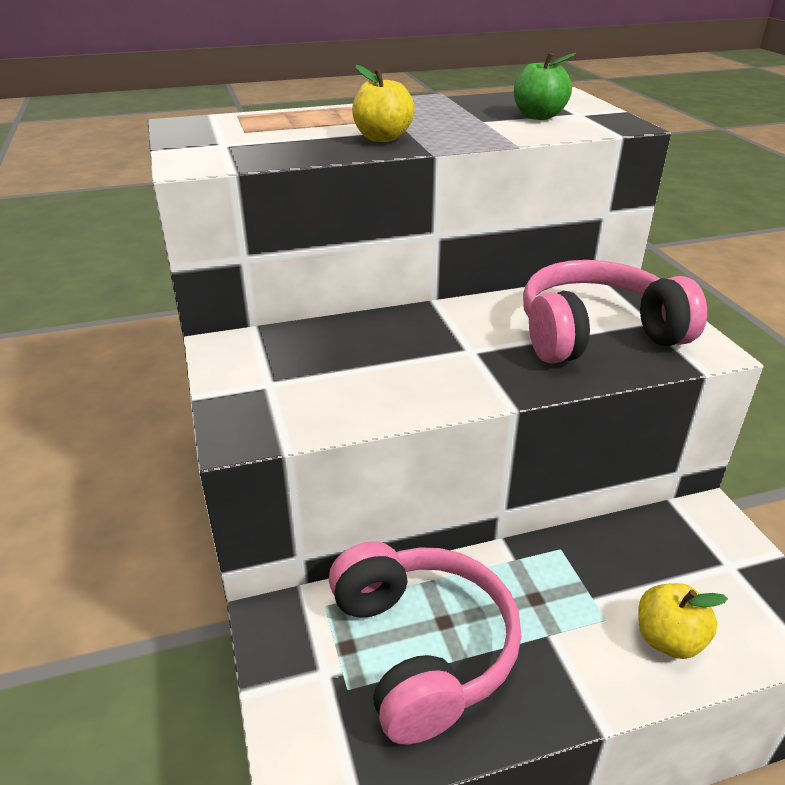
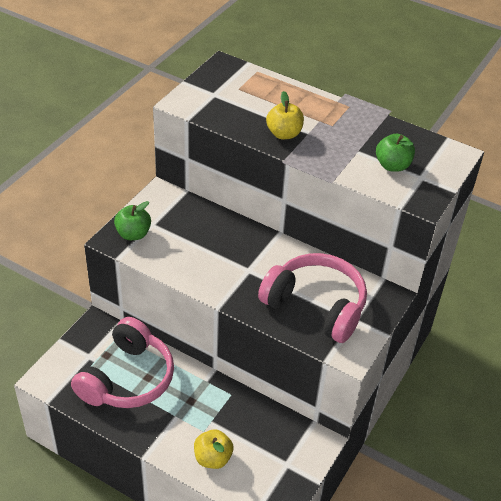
camera: 45 degrees right, 10 degrees up
none -> green apple [114,201,151,240]

